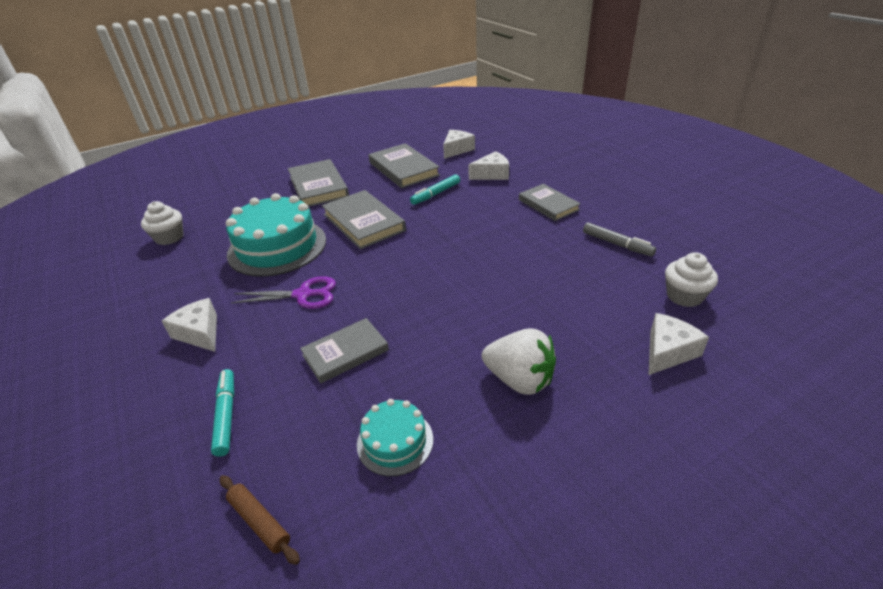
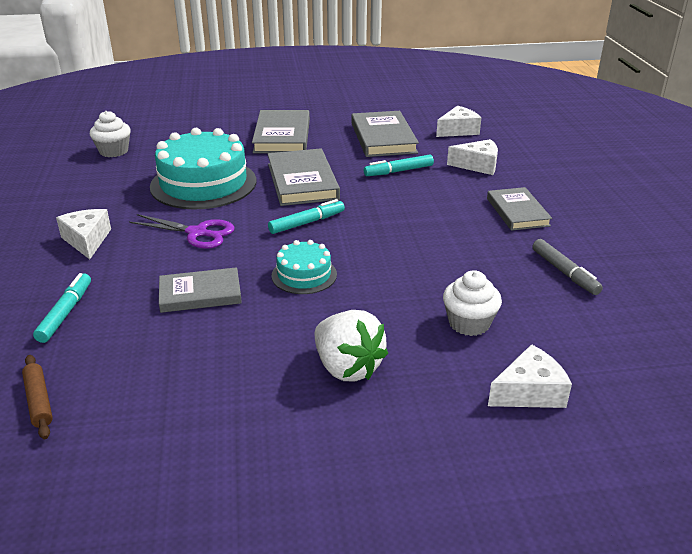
camera: 20 degrees right, 5 degrees down
turquoise cake [357,399,433,476] -> turquoise cake moved to [271,240,337,294]
white cupcake [665,252,718,307] -> white cupcake moved to [443,270,502,336]
none -> turquoise marker [268,199,345,234]

